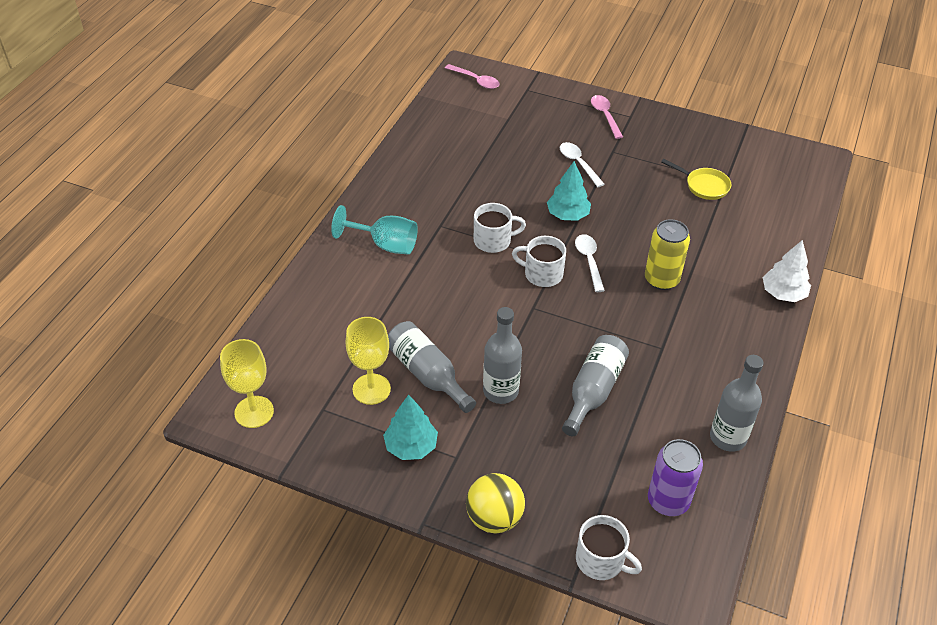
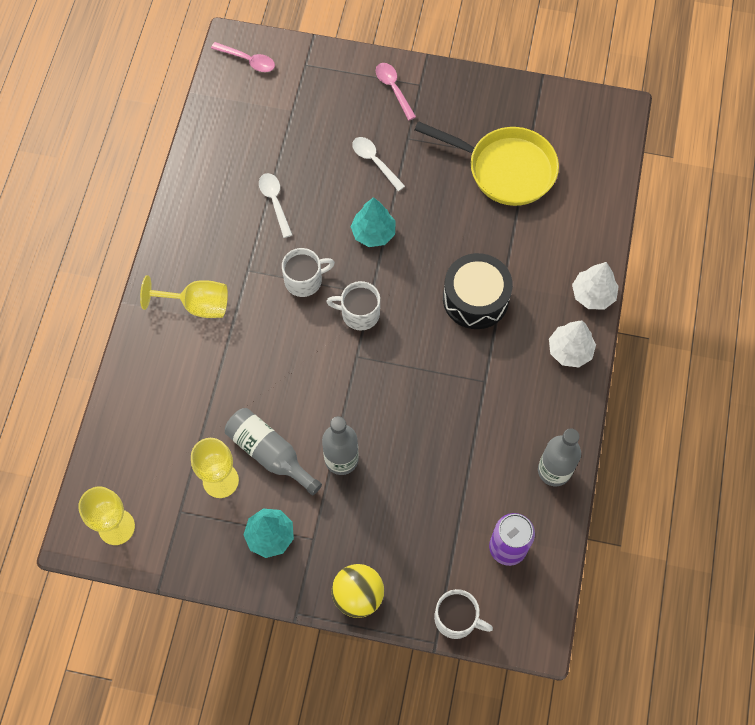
camera: 10 degrees left, 20 degrees up
turquoise goblet [331,205,418,254] -> yellow goblet [140,275,228,318]
grey bottle [562,335,629,436] -> none
white spoon [575,234,605,292] -> white spoon moved to [259,173,292,238]
yellow can [645,219,690,290] -> black drum [443,253,513,329]
yellow pan [661,159,731,200] -> yellow pan [415,121,559,206], size x1.95
none -> white tree [549,321,596,368]

